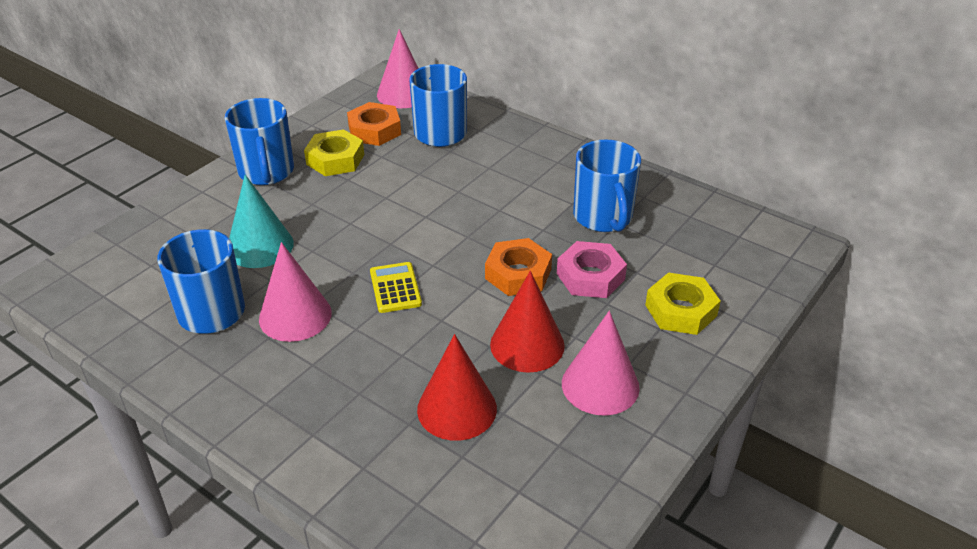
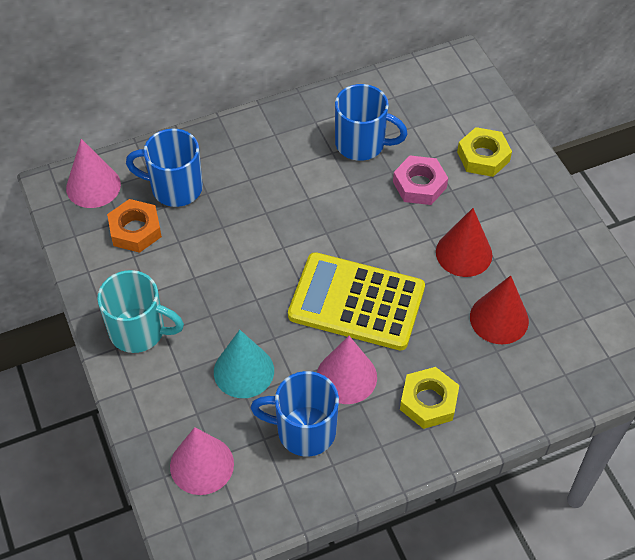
camera: 60 degrees left, 15 degrees up
blue mug [225,98,294,185] -> turquoise mug [97,270,184,353]
yellow nut [304,129,364,176] -> yellow nut moved to [400,367,459,429]
yellow calculator [370,262,422,313] -> yellow calculator [288,252,425,350], size x2.27
orange nut [485,238,552,296] -> none
pink cone [562,311,640,415] -> pink cone moved to [170,427,234,495]

